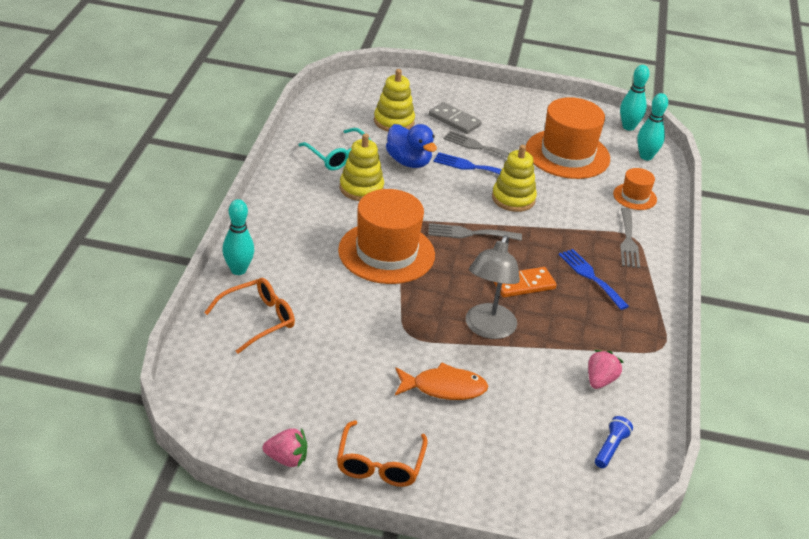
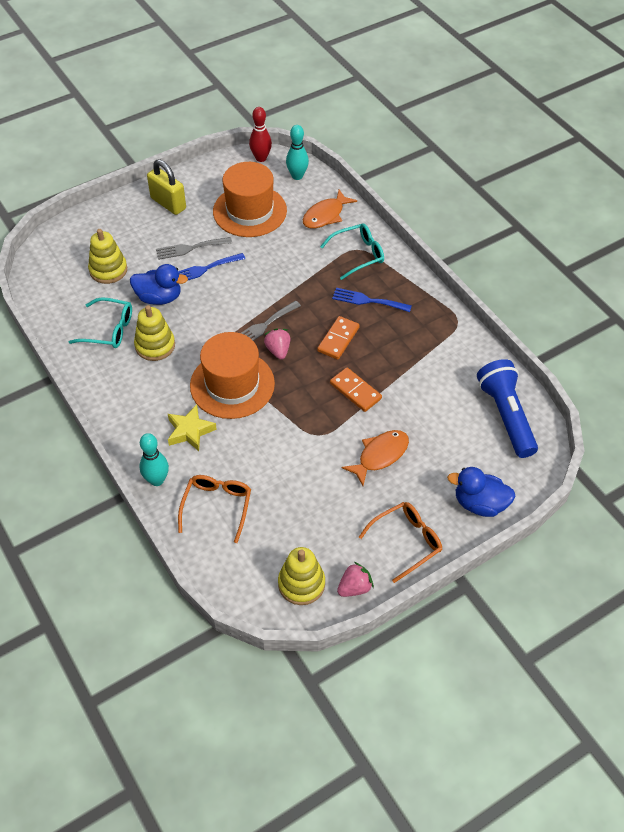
camera: 40 degrees left, 15 degrees up
orange glasses [337,420,428,487] -> orange glasses turned 90 degrees counterclockwise [359,502,442,583]
grey domino [429,102,481,134] -> none
grey lamp [466,235,520,339] -> orange domino [330,367,382,412]
yellow stacking toy [492,145,537,212] -> yellow stacking toy moved to [278,547,325,605]
pink strawberry [588,350,624,389] -> pink strawberry moved to [264,328,290,360]
blue flashlight [595,416,633,468] -> blue flashlight [477,359,538,458], size x2.23
orange hat [613,168,657,210] -> orange fish [303,190,357,229]
turquoise bowling pin [620,65,650,131] -> red bowling pin [249,107,272,162]
grey fork [620,208,640,268] -> turquoise glasses [320,224,384,280]
none -> yellow padlock [147,159,186,215]
none -> yellow star [168,405,217,451]
none -> blue duck [447,467,515,517]

